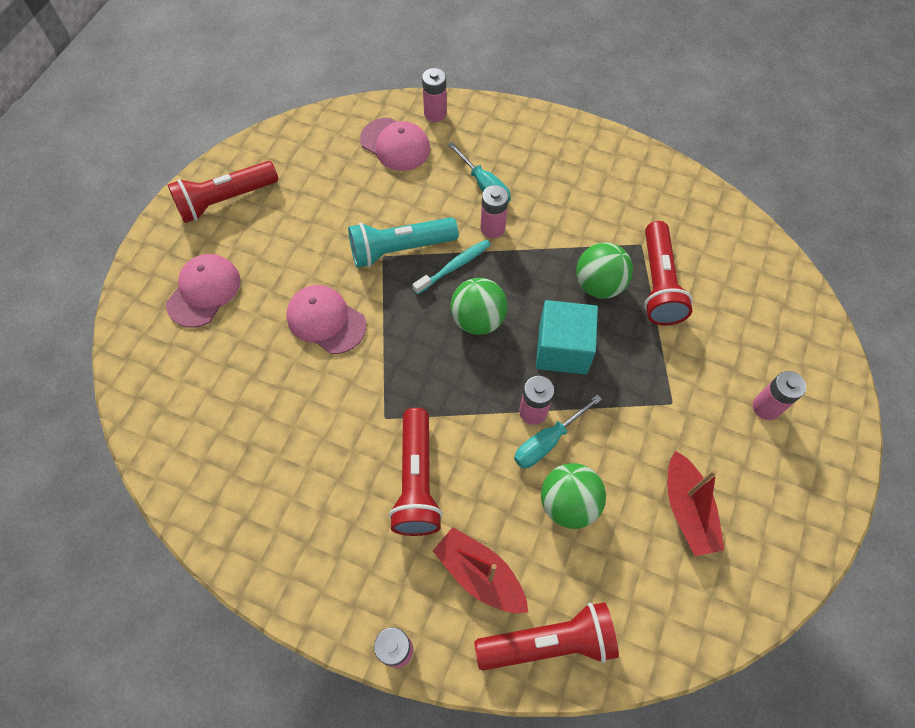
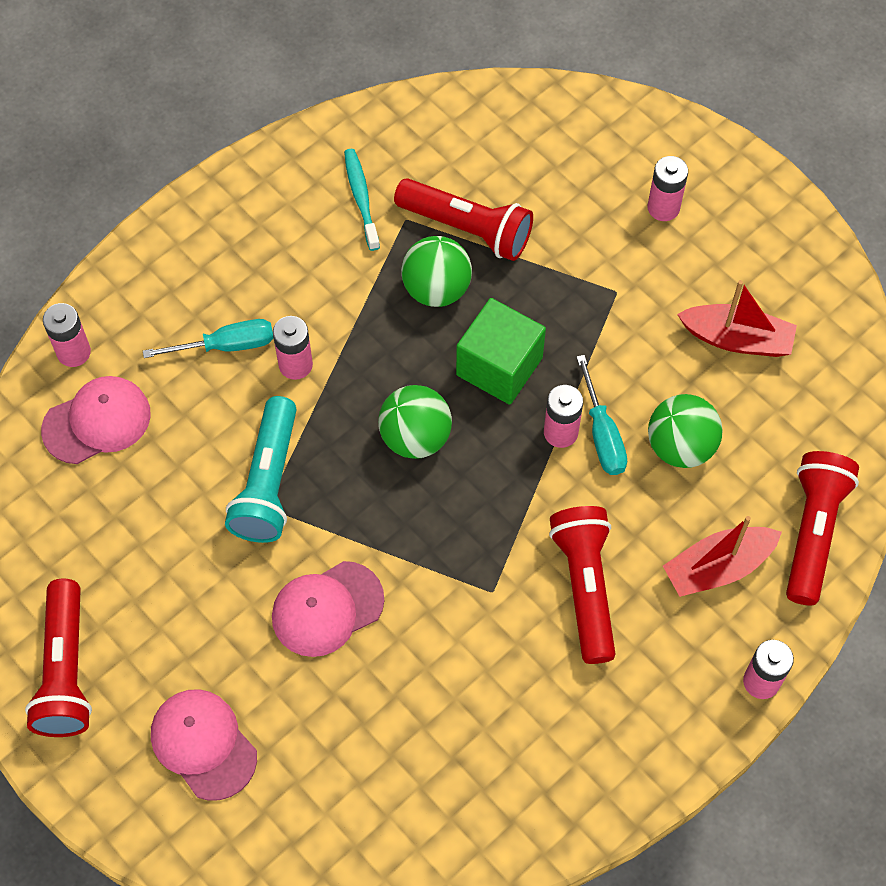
camera: 65 degrees left, 0 degrees up
red flashlight [389,408,443,536] -> red flashlight turned 120 degrees counterclockwise [549,506,615,664]
turquoise toothbrush [412,239,491,295] -> turquoise toothbrush moved to [344,149,380,251]
turquoise cube [536,300,598,375] -> green cube [456,298,546,405]

